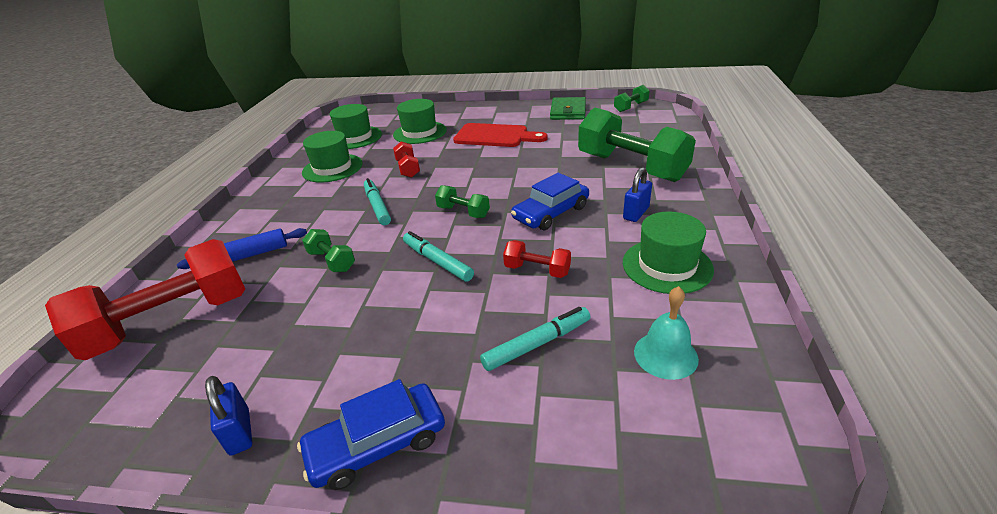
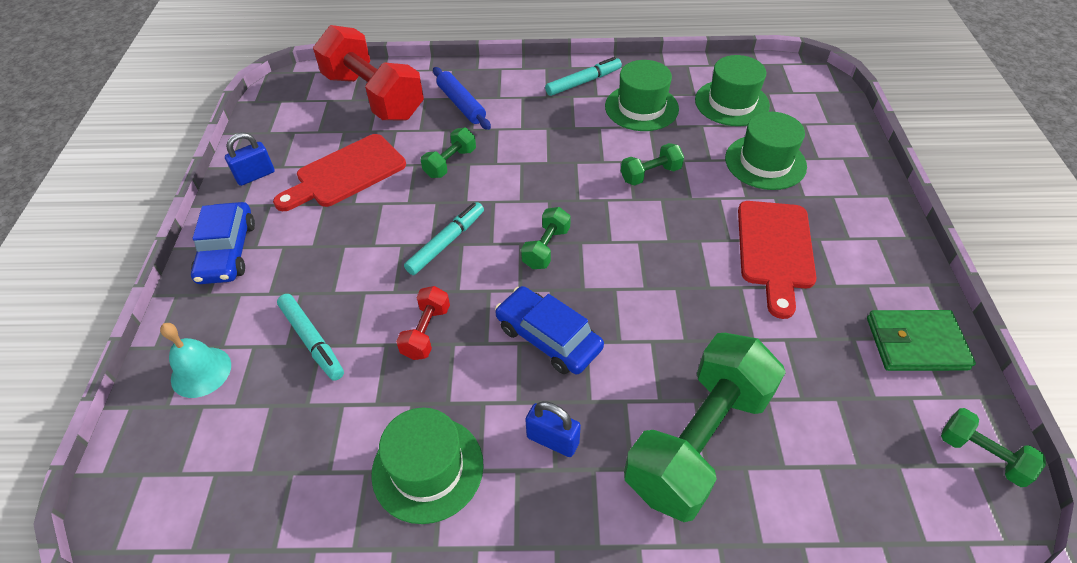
camera: 80 degrees right, 15 degrees up
blue car [297,379,445,490] -> blue car turned 150 degrees counterclockwise [191,202,255,284]
turquoise marker [364,178,391,225] -> turquoise marker moved to [545,57,622,96]
red dumbbell [393,141,420,178] -> green dumbbell [621,143,684,186]
turquoise bell [634,286,699,380] -> turquoise bell moved to [160,323,231,398]
none -> red cutting board [273,134,406,211]

